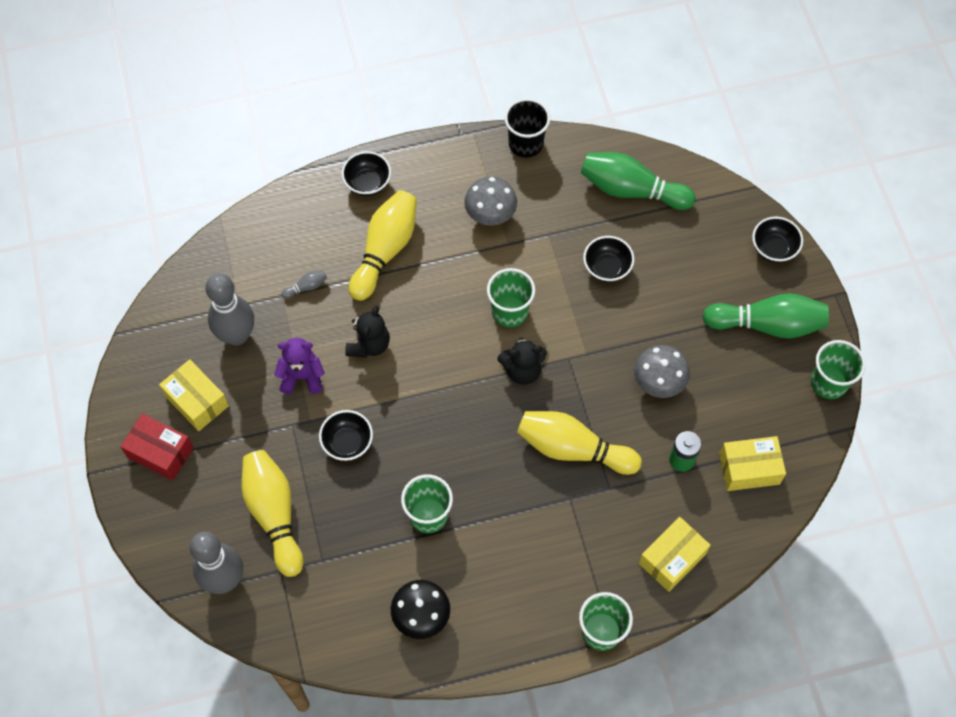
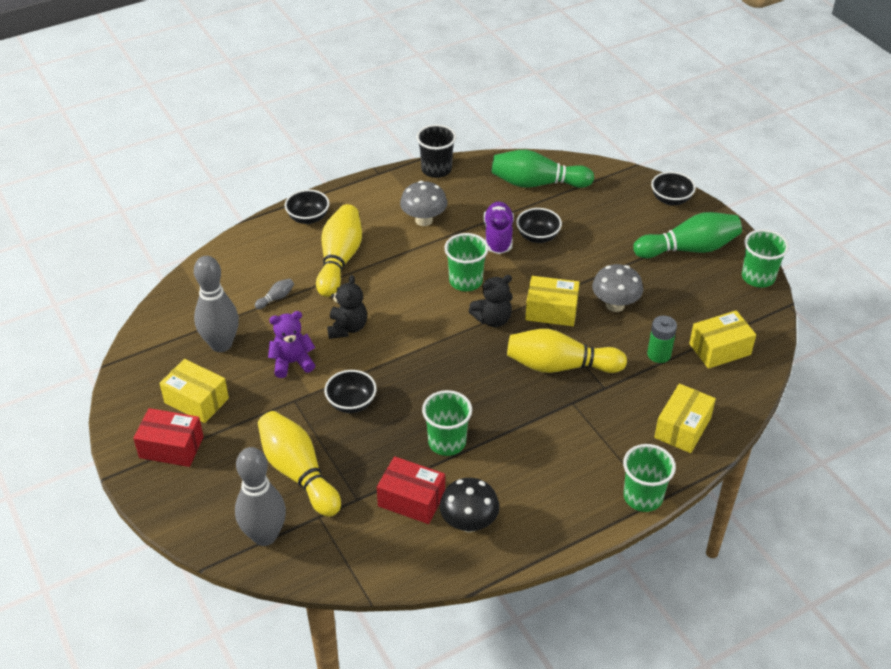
camera: 15 degrees left, 20 degrees down
none -> red box [377,456,445,524]
none -> purple shoe [483,202,514,254]
none -> yellow box [525,276,580,326]

